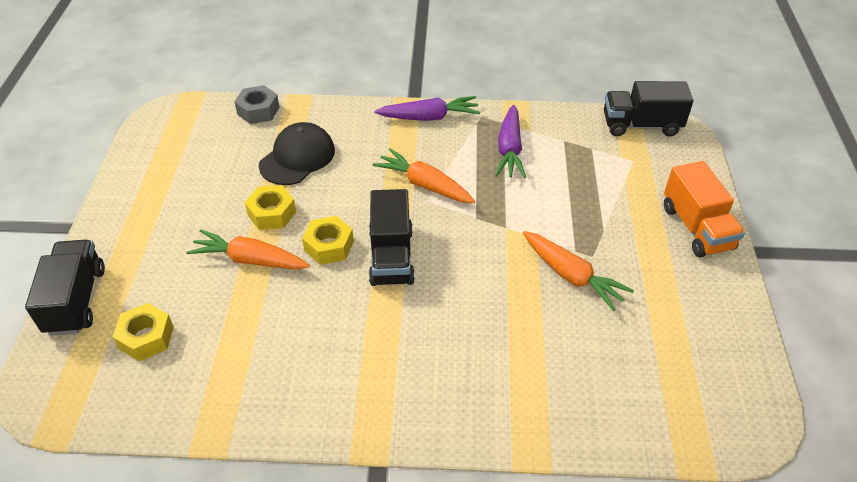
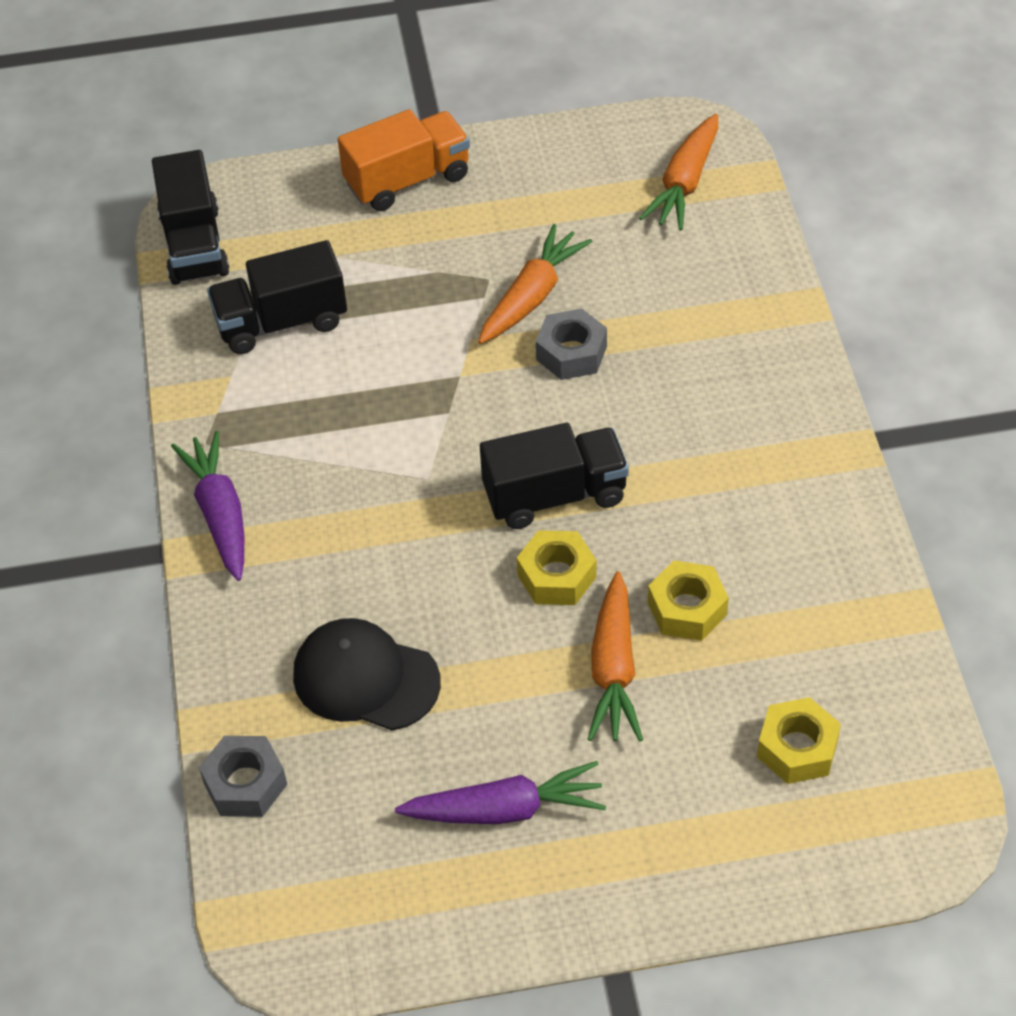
camera: 100 degrees left, 5 degrees up
black truck [25,240,105,336] -> black truck moved to [207,240,347,354]
yellow nut [245,185,296,230] -> yellow nut moved to [648,561,729,641]
orange carrot [373,148,475,203] -> orange carrot moved to [639,114,718,230]
purple carrot [495,105,526,178] -> purple carrot moved to [395,761,606,824]
none -> grey nut [536,308,607,380]

